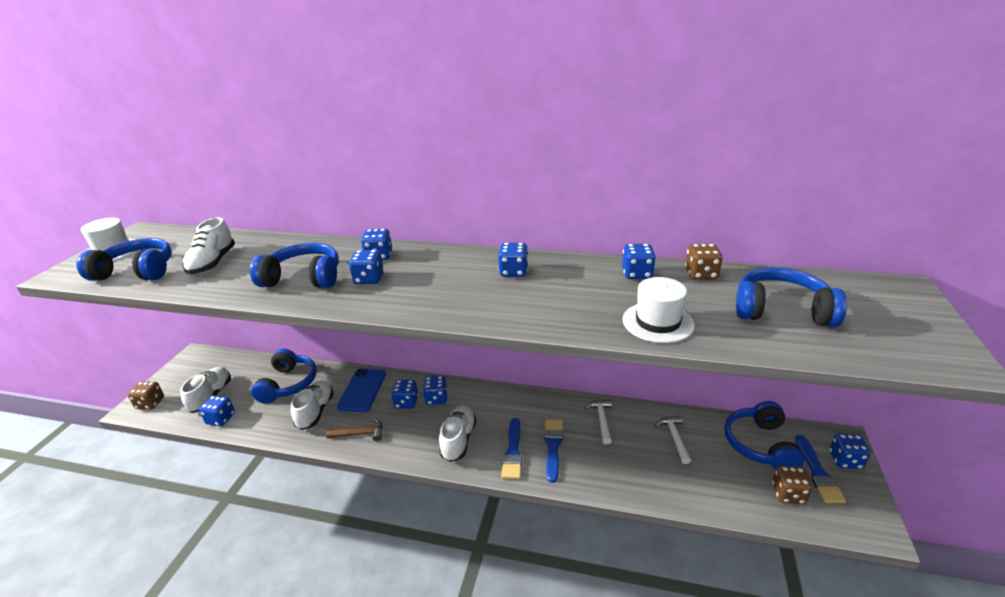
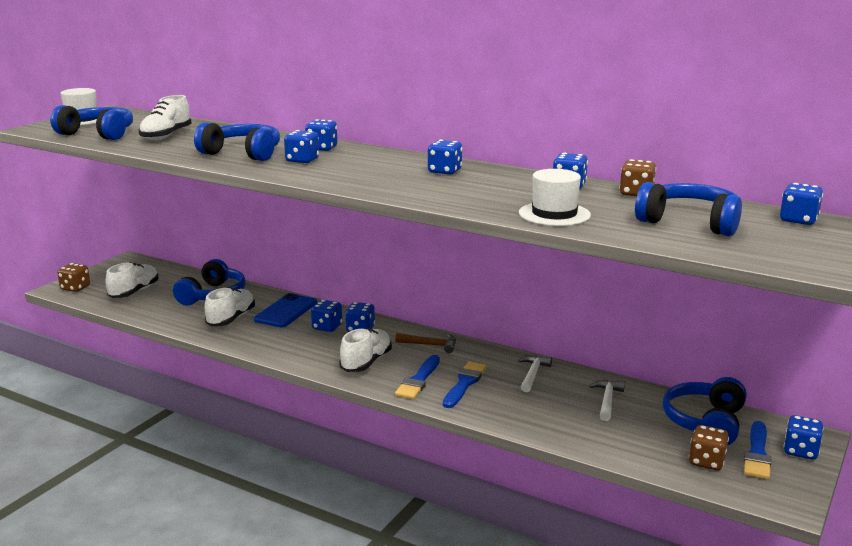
camera: 15 degrees right, 10 degrees down
blue dice [199,395,235,426] -> blue dice moved to [780,183,823,225]
brown hammer [326,418,382,441] -> brown hammer moved to [395,333,456,353]

